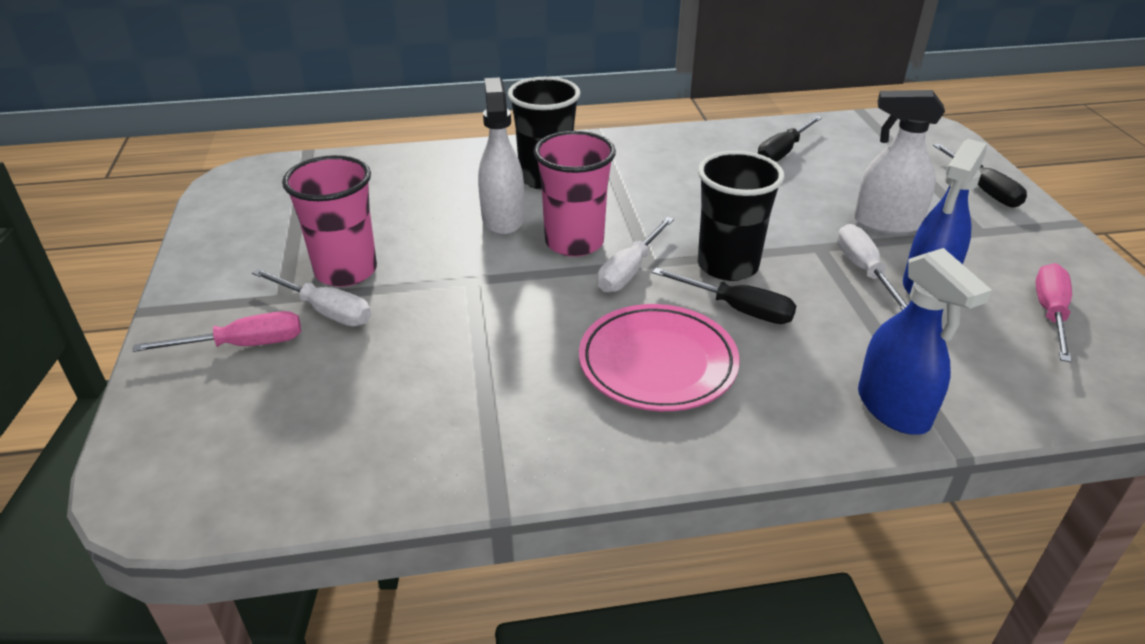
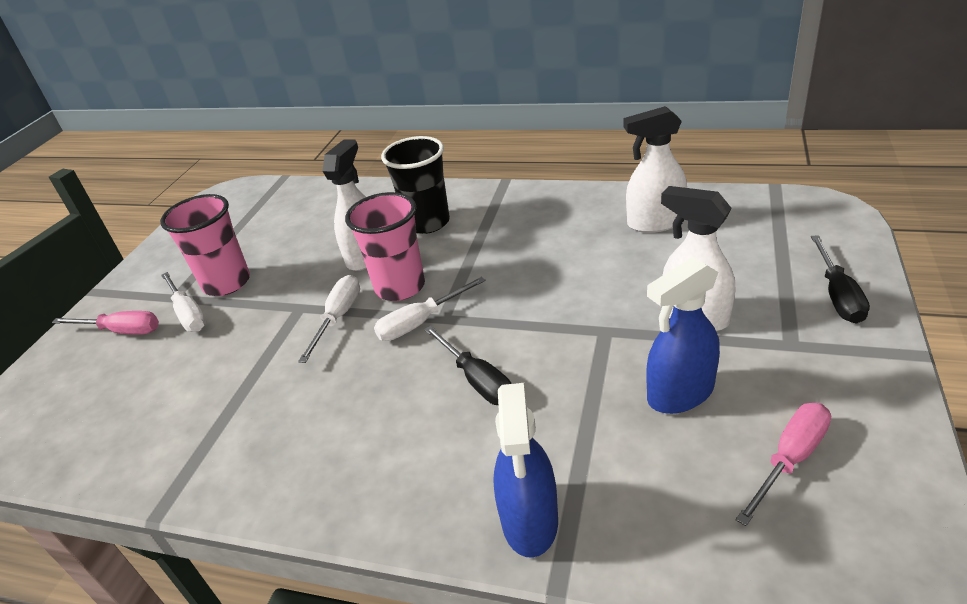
camera: 30 degrees right, 0 degrees up
pink plate [579,304,740,411] -> none
black cup [698,151,784,281] -> none
black screwdriver [757,116,822,162] -> white spray bottle [624,106,687,233]
white screwdriver [837,224,908,310] -> white screwdriver moved to [298,275,360,363]

